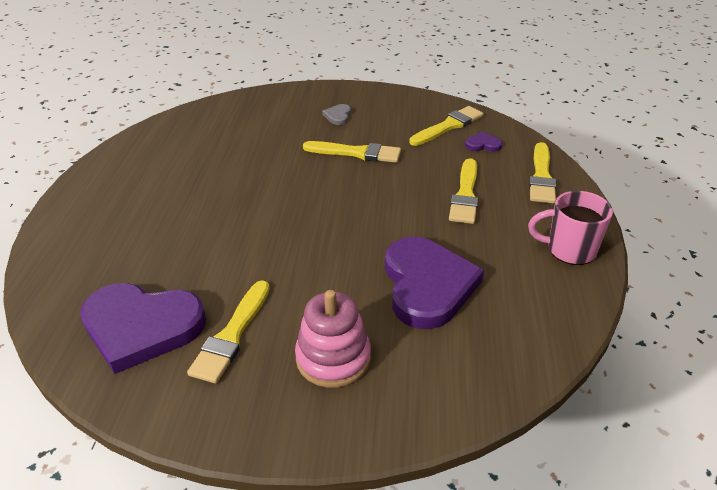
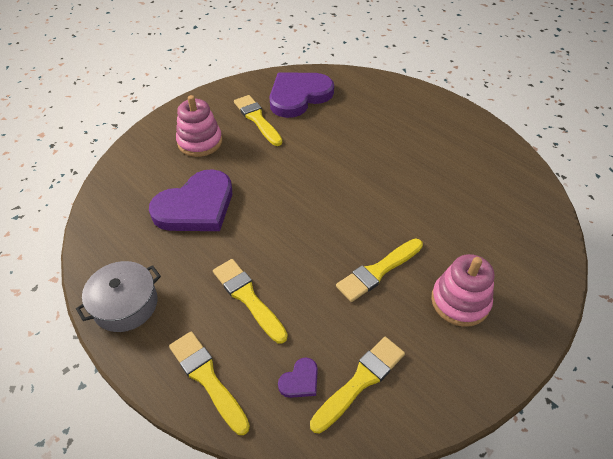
camera: 130 degrees right, 10 degrees up
grey heart [322,104,351,125] -> pink stacking toy [431,254,494,327]
purple heart [385,237,484,329] -> purple heart turned 75 degrees counterclockwise [149,169,232,231]
yellow brush [409,106,484,146] -> yellow brush turned 135 degrees counterclockwise [310,337,405,434]
pink mug [528,191,613,265] -> grey pot [76,261,161,332]

